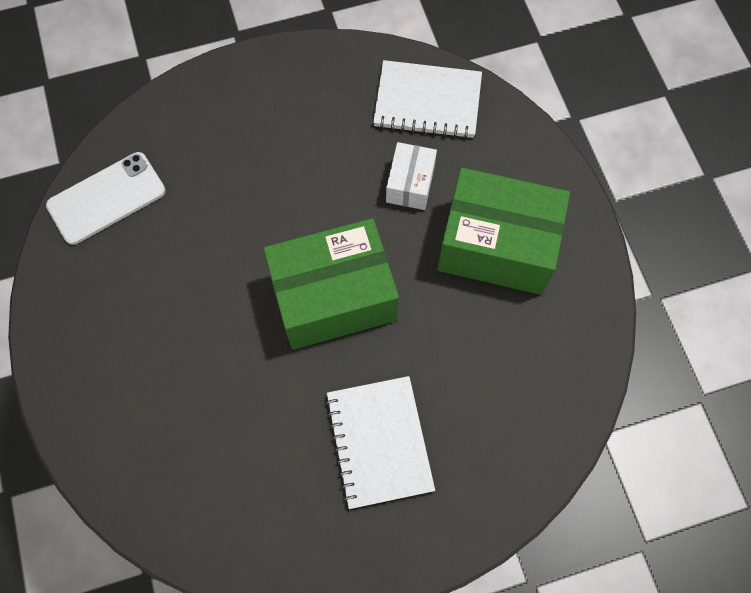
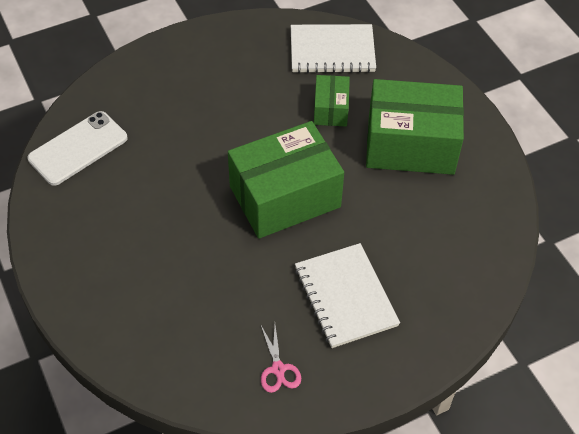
camera: 10 degrees left, 15 degrees down
white box [386,142,437,210] -> green box [314,75,350,126]
none -> pink scissors [261,325,301,393]

